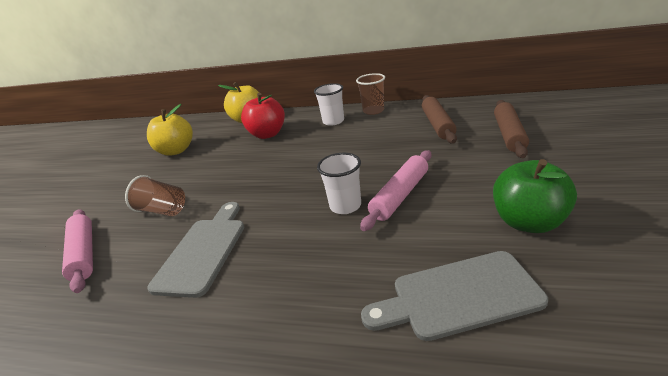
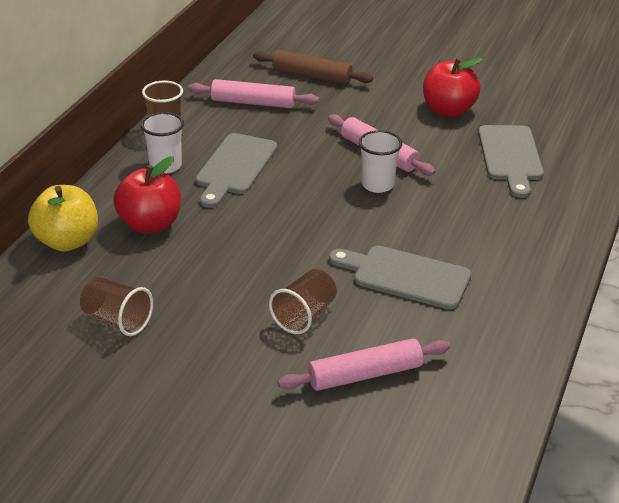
camera: 85 degrees left, 5 degrees up
yellow apple [147,104,193,156] -> brown cup [80,277,153,336]
brown rolling pin [422,95,457,144] -> pink rolling pin [188,79,319,108]
green apple [493,159,577,233] -> red apple [423,58,483,117]
none -> grey cutting board [196,133,277,208]

